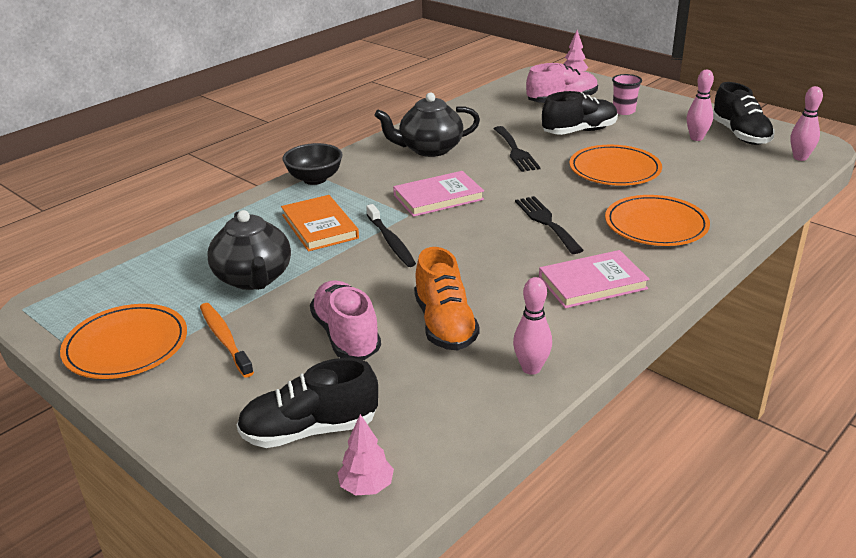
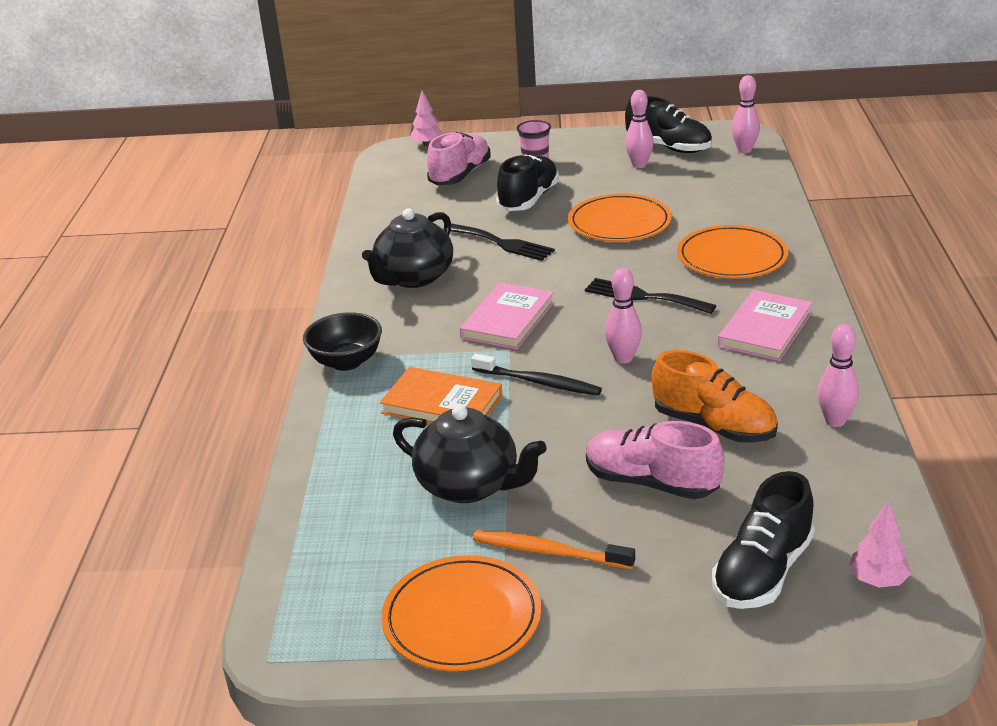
camera: 40 degrees left, 0 degrees up
none -> pink bowling pin [605,268,642,364]

